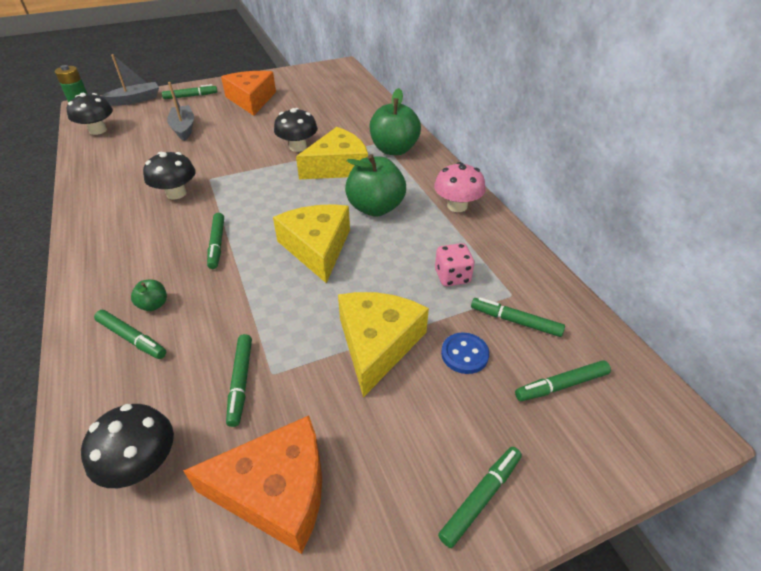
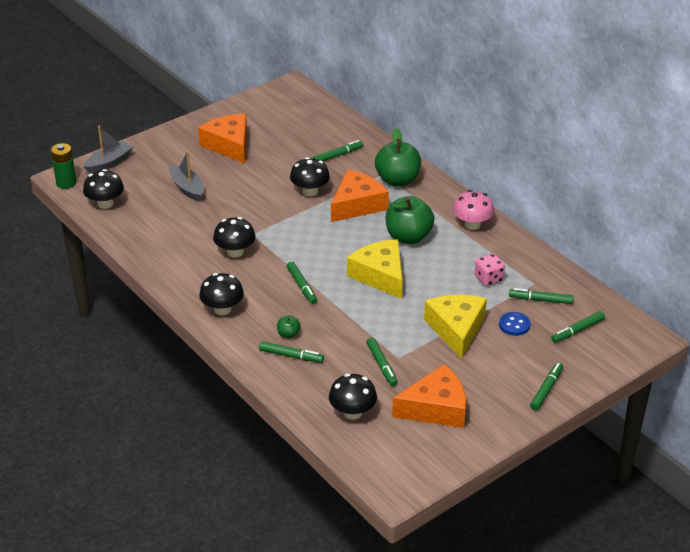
camera: 15 degrees left, 5 degrees down
green marker [162,84,218,100] -> green marker moved to [313,140,363,161]
yellow cheese [296,127,368,179] -> orange cheese [331,169,389,222]
none -> black mushroom [199,273,244,315]

